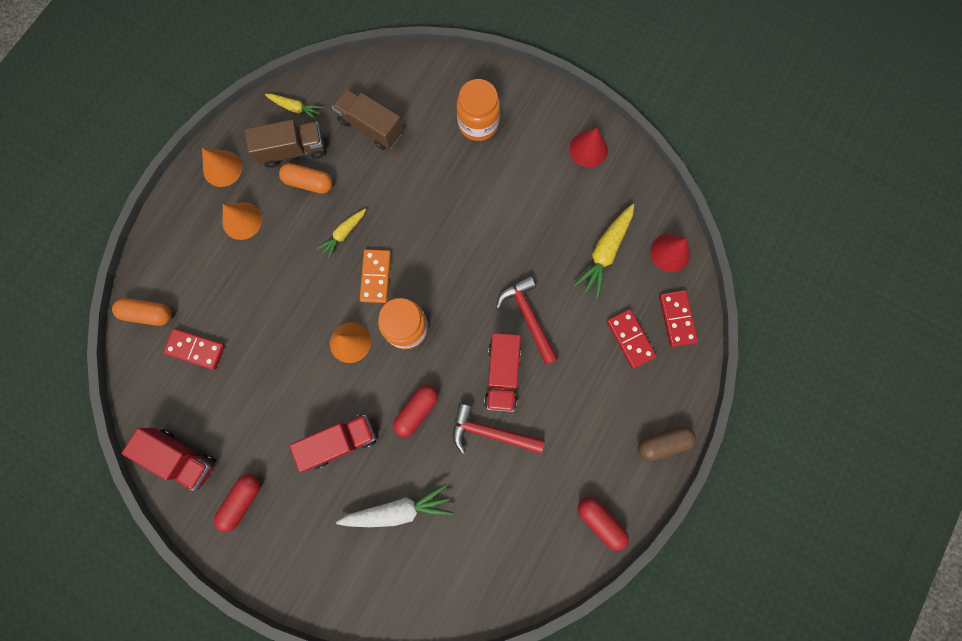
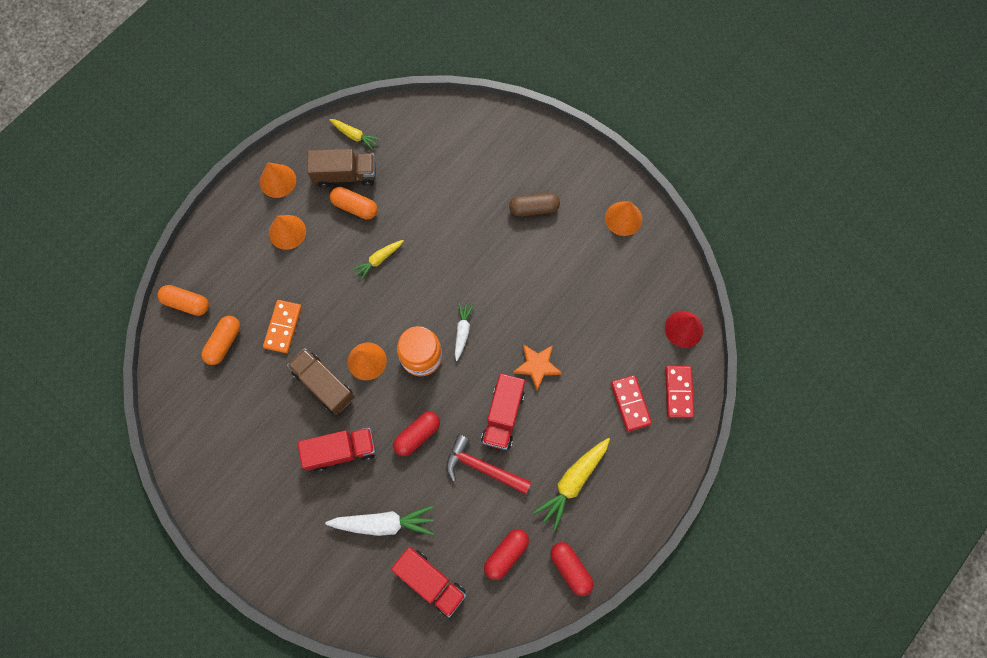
camera: 10 degrees right, 5 degrees down
red truck [121,428,216,491] -> red truck moved to [391,547,466,617]
red domino [163,328,225,370] -> orange capsule [201,316,240,365]
red capsule [214,474,261,532] -> red capsule moved to [484,529,529,580]
brown truck [332,89,403,150] -> brown truck moved to [287,348,355,415]
orange domino [360,249,391,303] -> orange domino moved to [263,300,302,353]
orange jar [457,79,500,141] -> none
red hammer [496,276,558,365] -> orange star [513,344,562,390]
red cone [569,128,608,167] -> orange cone [605,202,642,236]
yellow carrot [573,204,634,299] -> yellow carrot moved to [533,438,610,531]
brown capsule [638,426,696,461] -> brown capsule moved to [509,193,560,217]
none -> white carrot [455,302,474,361]

